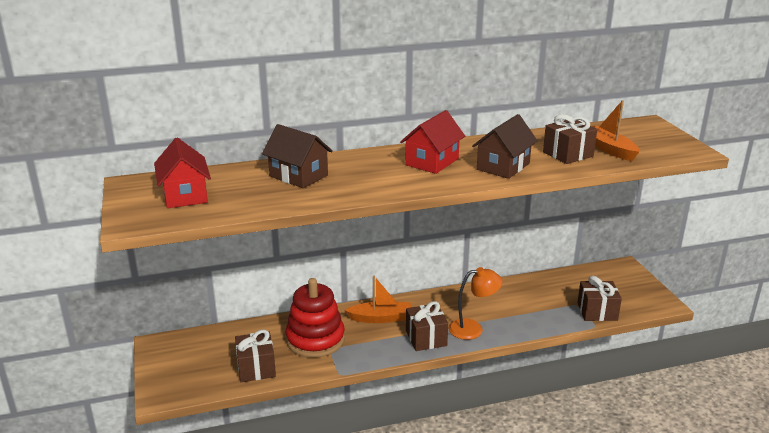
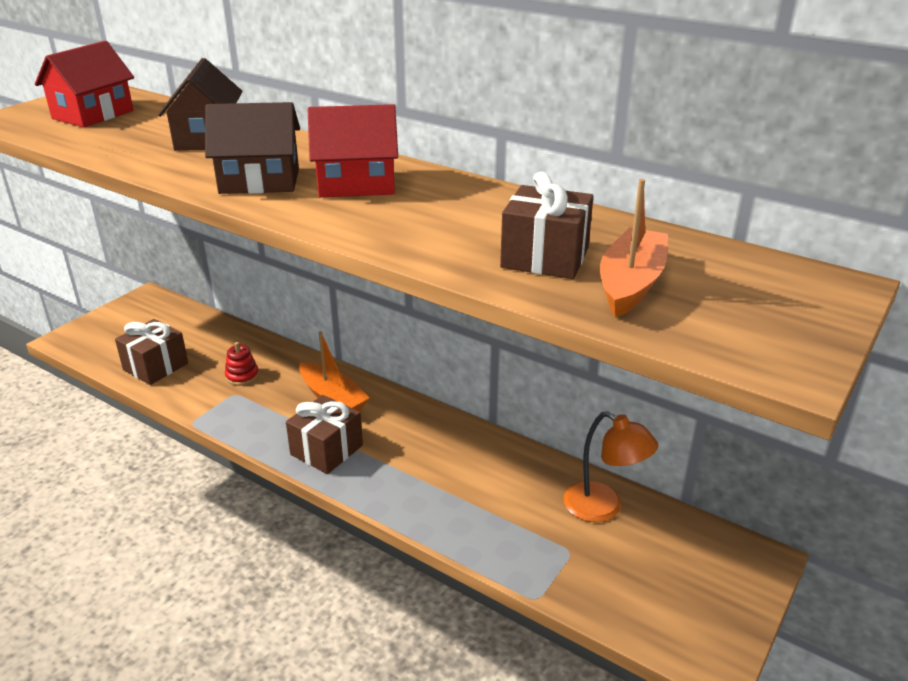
camera: 50 degrees right, 5 degrees up
red stacking toy [286,278,345,358] -> red stacking toy [225,342,259,386], size x0.42
orange lamp [449,267,502,340] -> orange lamp moved to [564,411,658,522]
brown house [472,114,538,179] -> brown house moved to [205,102,300,194]
brown gift [577,276,622,321] -> none

